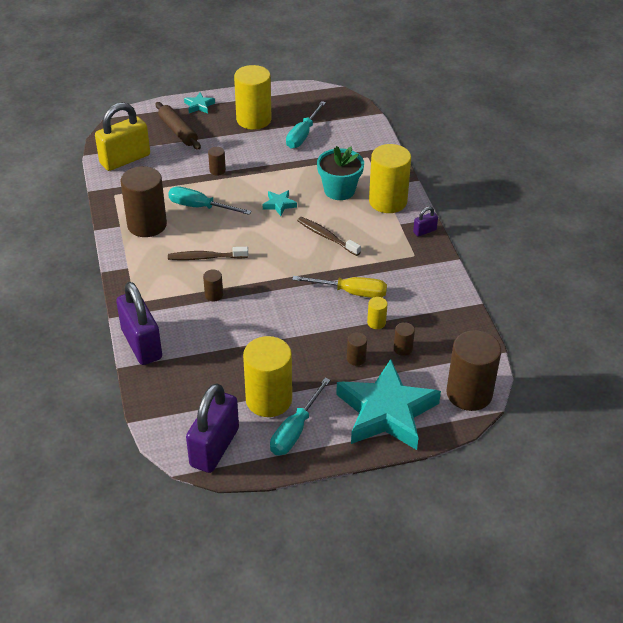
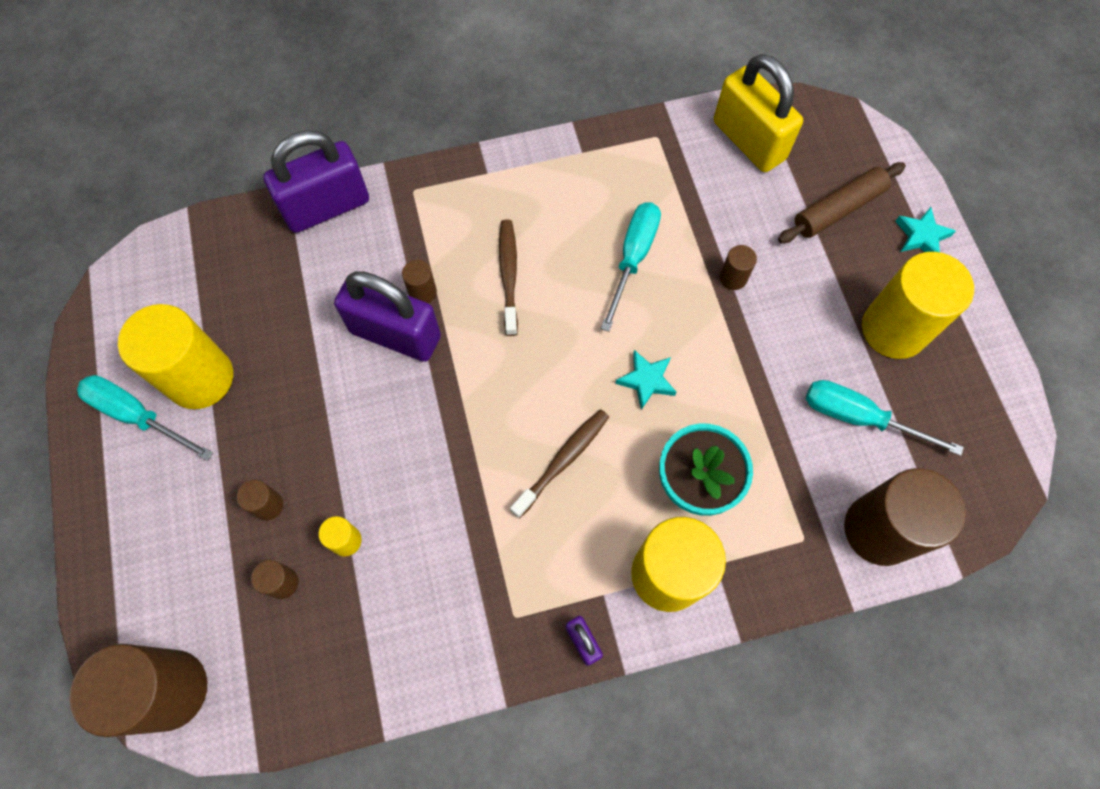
camera: 90 degrees right, 25 degrees up
brown cylinder [121,166,167,237] -> brown cylinder moved to [844,468,966,566]
purple padlock [186,383,239,473] -> purple padlock moved to [334,271,441,362]
yellow screwdriver [292,276,387,298] -> none
turquoise star [336,359,441,450] -> none

